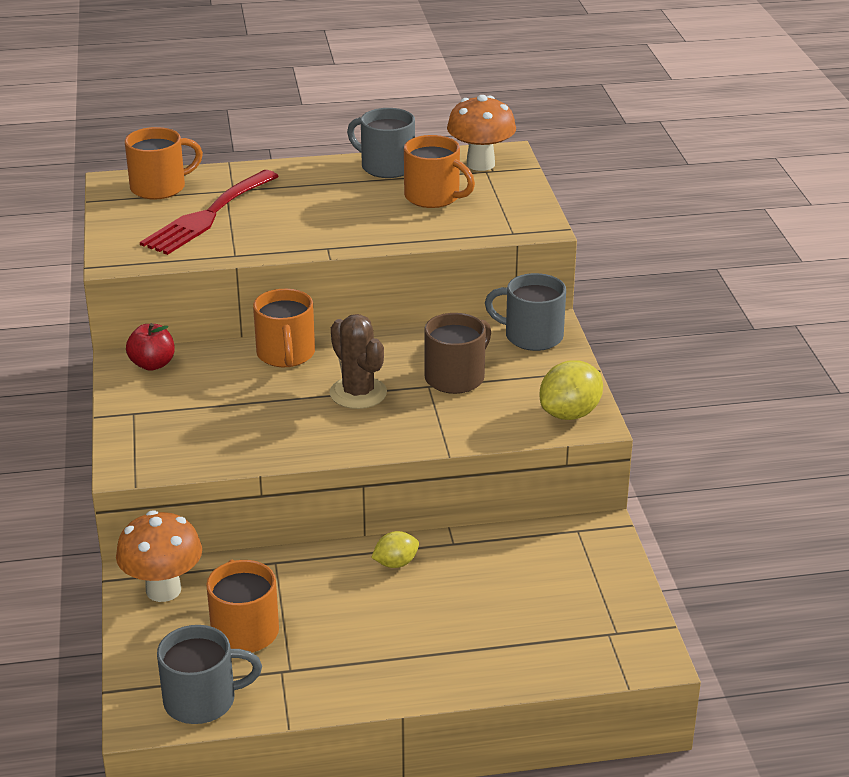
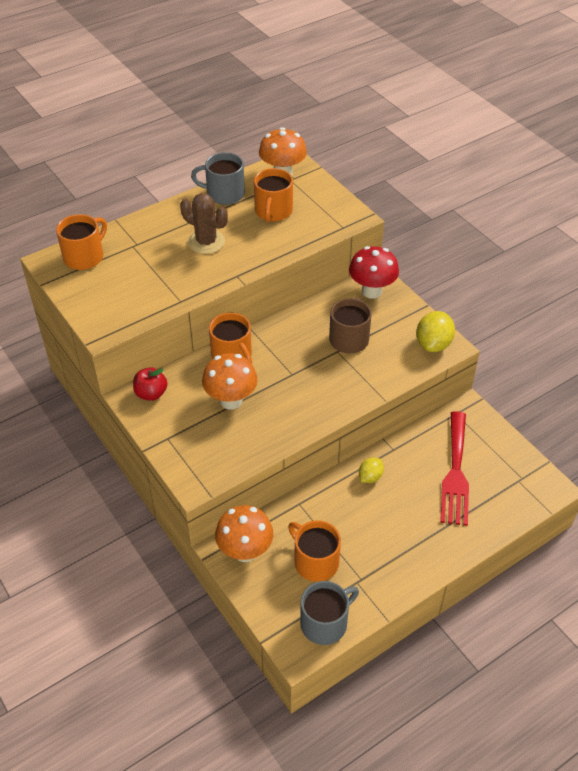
camera: 25 degrees left, 15 degrees up
red fork [140,170,279,255] -> red fork moved to [440,411,469,526]
brown cactus [329,314,387,409] -> brown cactus moved to [180,193,228,254]
orange mug [404,135,475,208] -> orange mug turned 90 degrees clockwise [254,168,293,222]
grey mug [485,273,566,351] -> red mushroom [349,246,399,299]
none -> orange mushroom [202,353,258,410]

